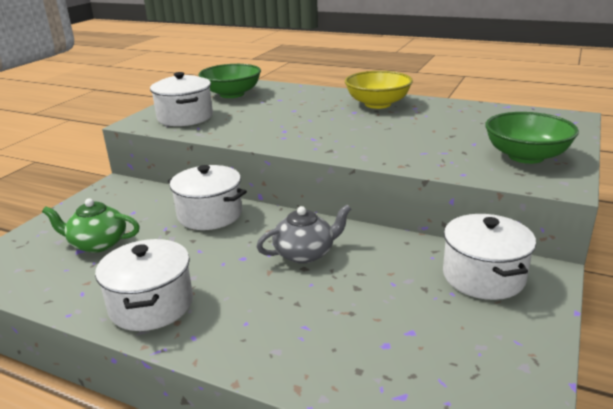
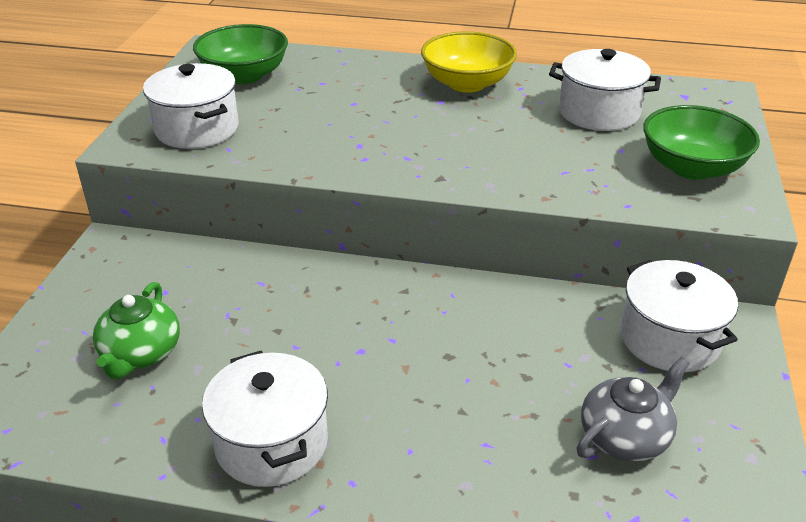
camera: 15 degrees left, 10 degrees up
green teapot [42,198,140,253] -> green teapot turned 75 degrees counterclockwise [93,282,180,379]
white pot [168,165,247,230] -> white pot moved to [549,49,661,131]
grey teapot [257,205,351,264] -> grey teapot moved to [576,357,690,462]

